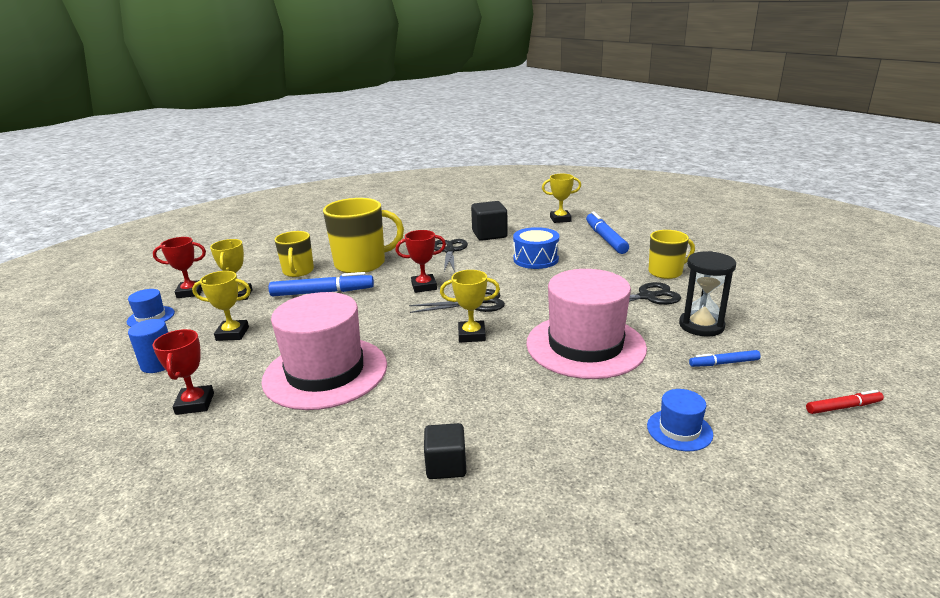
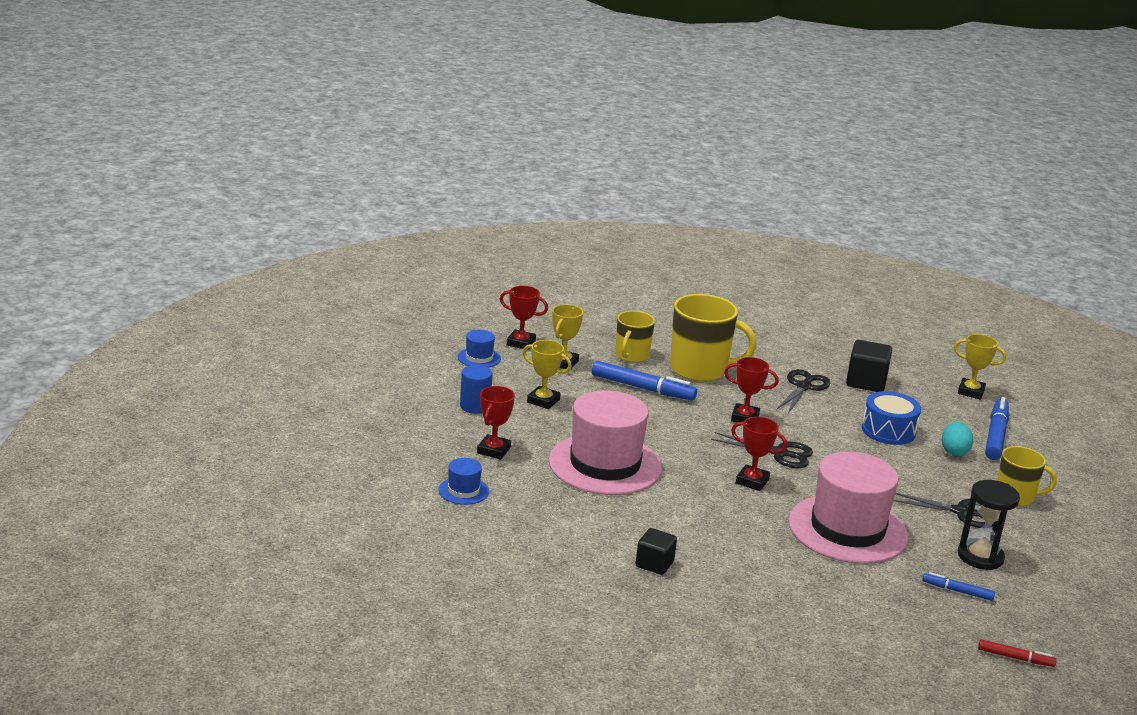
camera: 25 degrees right, 0 degrees up
yellow trophy [440,270,500,342] -> red trophy [731,417,787,491]
blue hat [647,389,713,451] -> blue hat moved to [438,458,489,505]
none -> turquoise egg [942,422,973,456]

